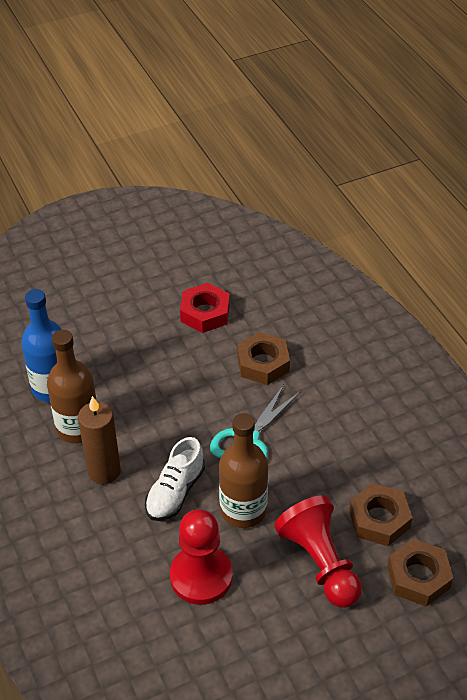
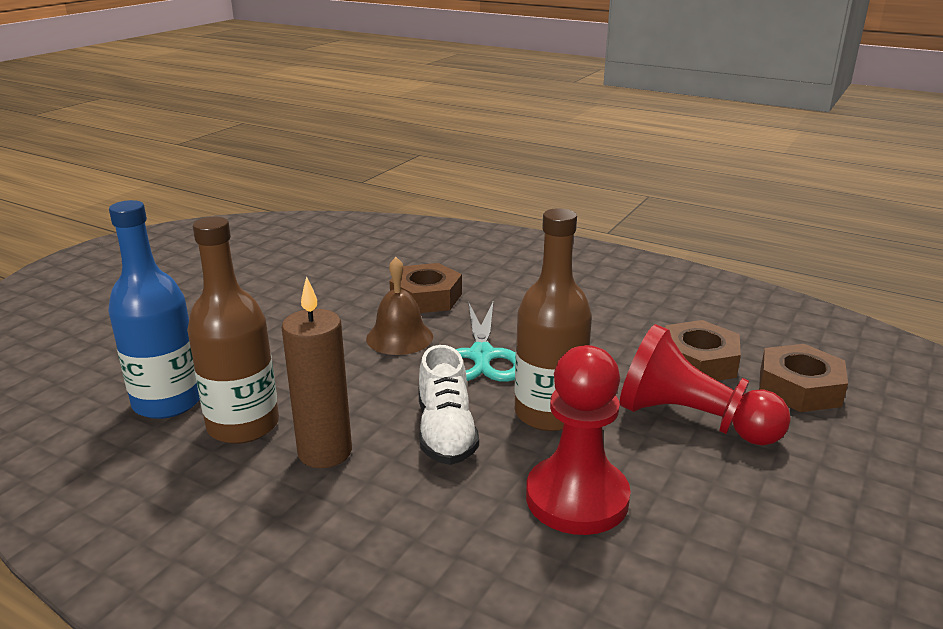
camera: 35 degrees left, 20 degrees down
red nut [180,283,230,333] -> none
none -> brown bell [366,257,433,355]

